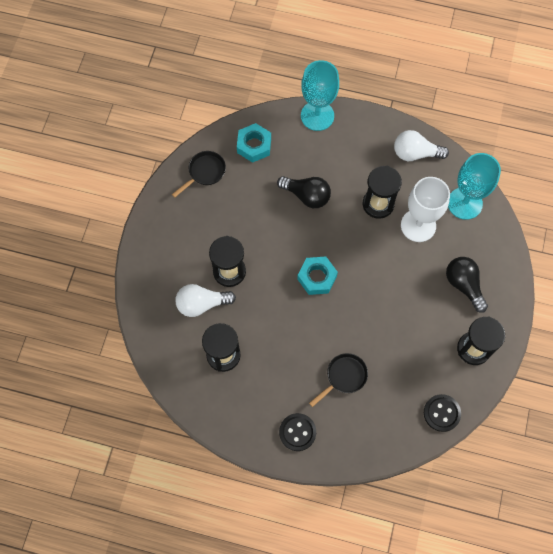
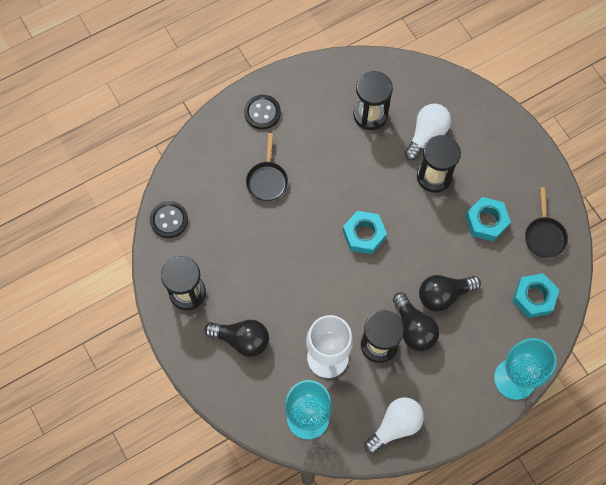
camera: 135 degrees right, 0 degrees up
none -> black light bulb [393,292,439,351]
none -> turquoise nut [465,197,511,242]

